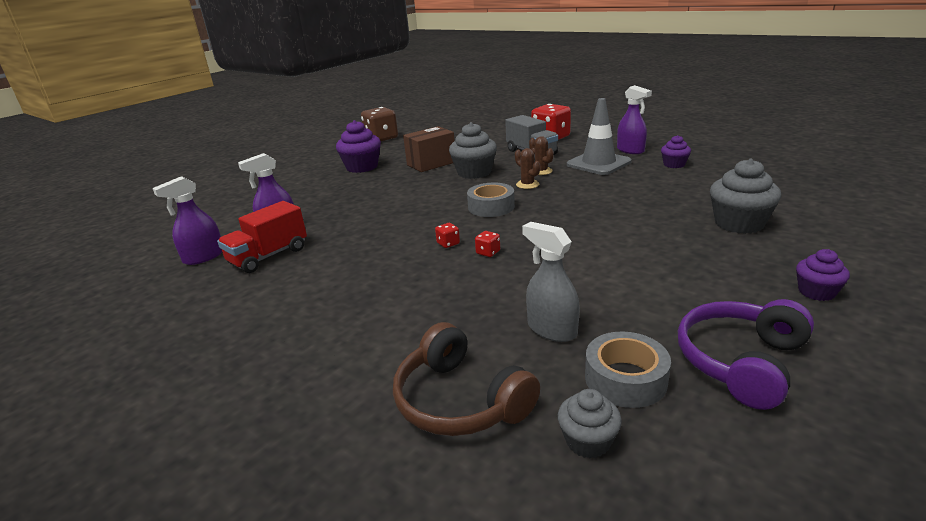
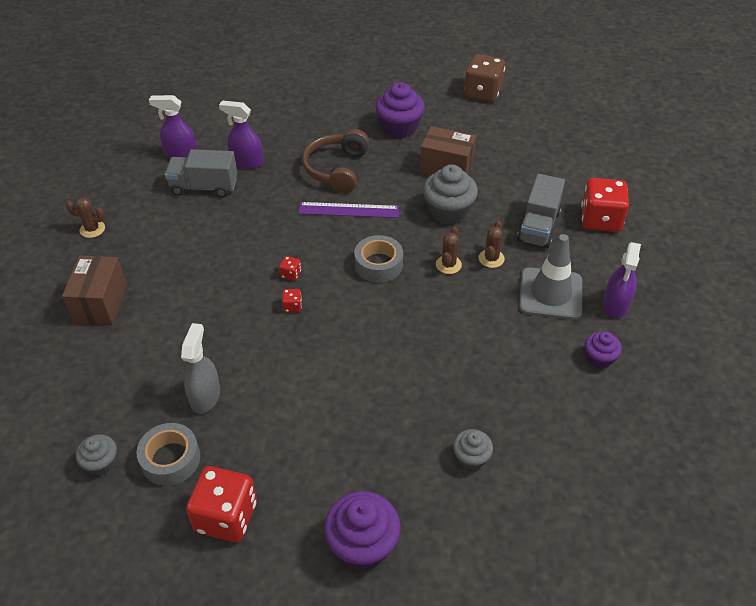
camera: 50 degrees right, 20 degrees up
red truck [217,201,307,273] -> grey truck [165,149,237,198]
brown headphones [393,322,540,436] -> brown headphones moved to [302,129,369,193]
purple headphones [678,299,814,410] -> red dice [186,466,257,542]
grey cupcake [710,159,781,234] -> grey cupcake [453,429,493,470], size x0.57
purple cupcake [796,249,850,301] -> purple cupcake [324,491,401,570], size x1.75
none -> brown box [62,255,127,326]
none -> brown cactus [66,197,105,238]
none -> purple ruler [298,202,399,218]

